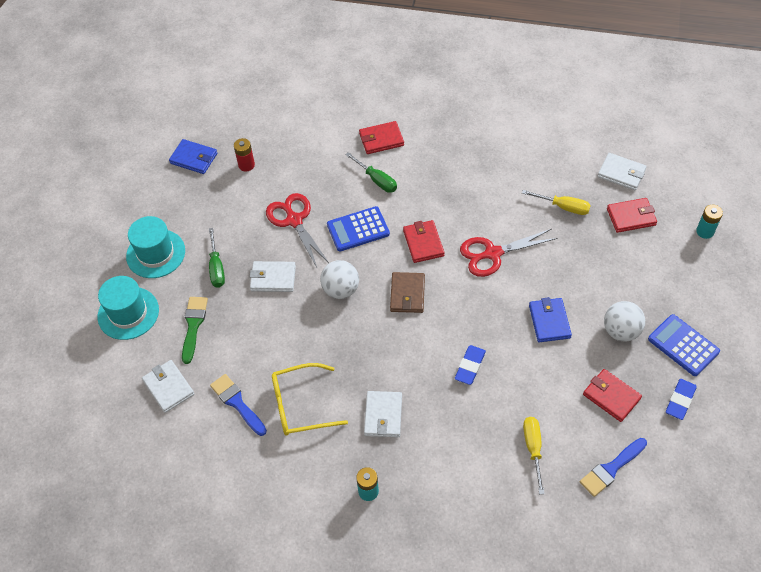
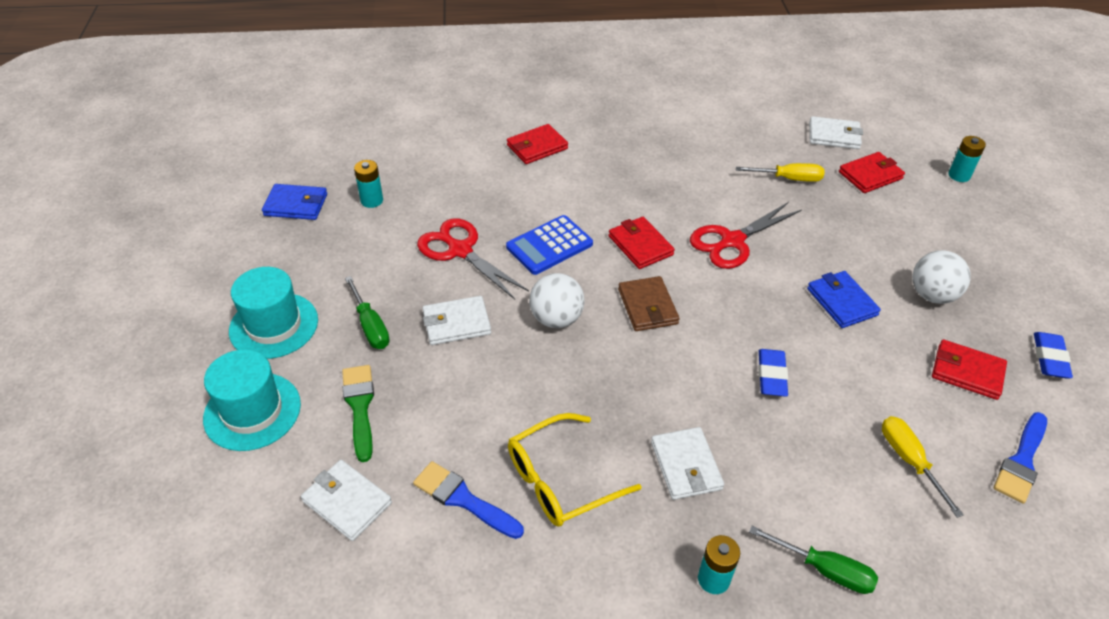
camera: 20 degrees left, 10 degrees down
red battery [234,138,255,172] -> turquoise battery [354,160,383,208]
green screwdriver [345,152,397,193] -> green screwdriver moved to [749,526,878,594]
blue calculator [648,314,720,376] -> none

